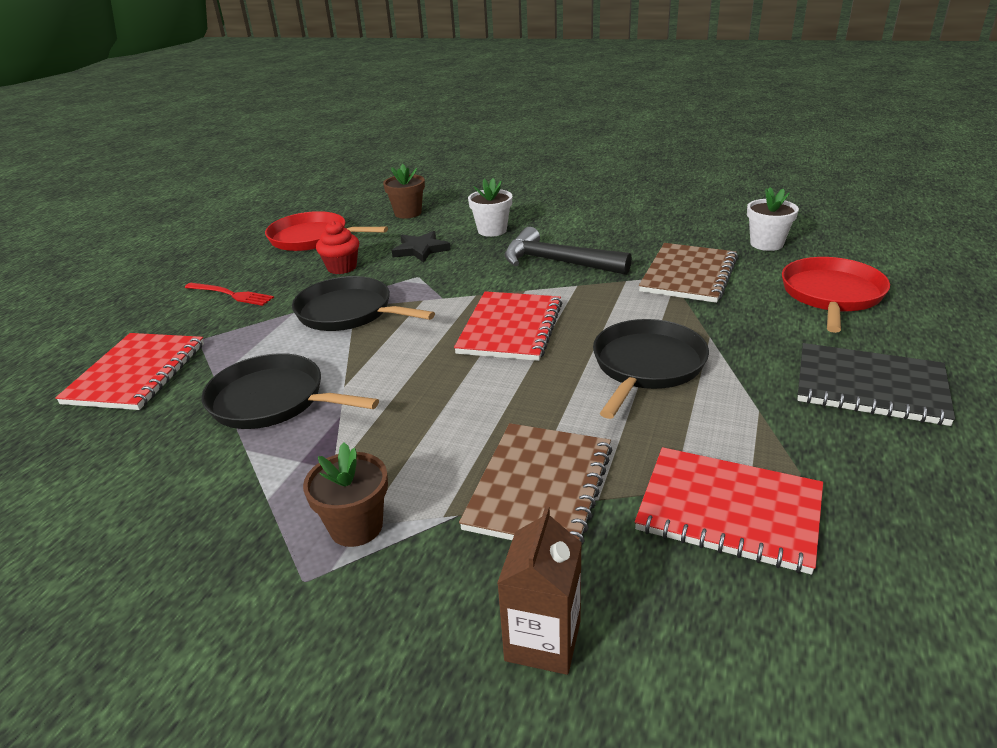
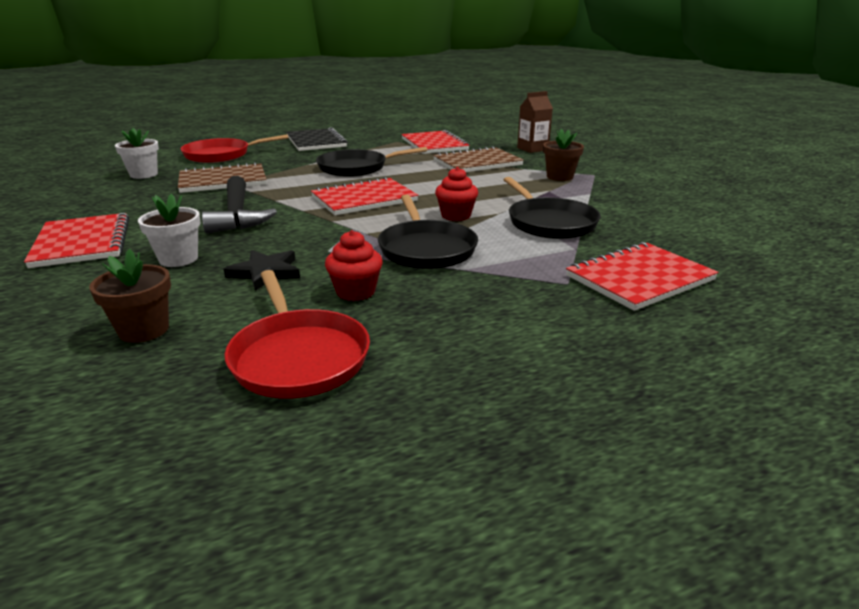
camera: 135 degrees left, 5 degrees down
red fork [185,283,274,306] -> none
none -> red notebook [24,213,129,268]
none -> red cupcake [435,167,478,221]

